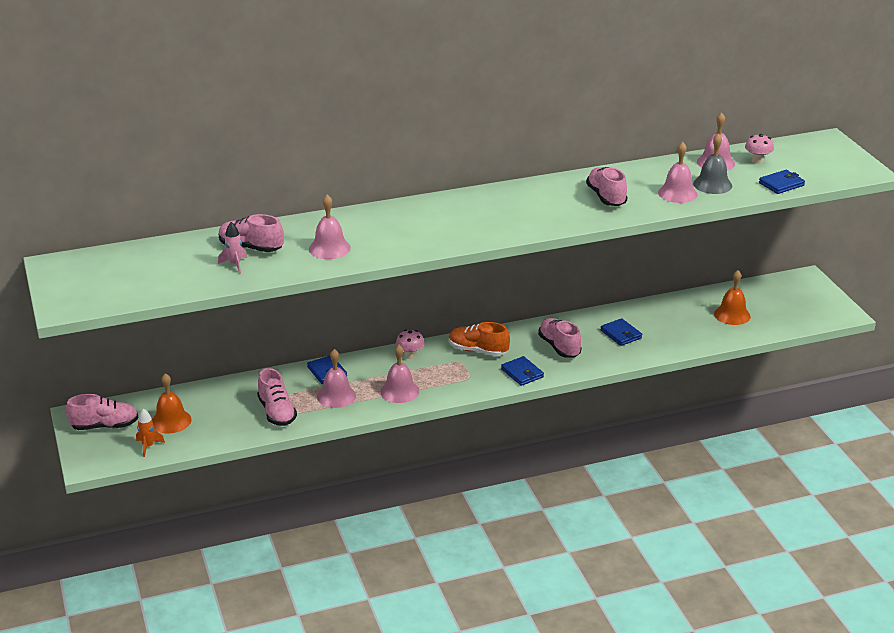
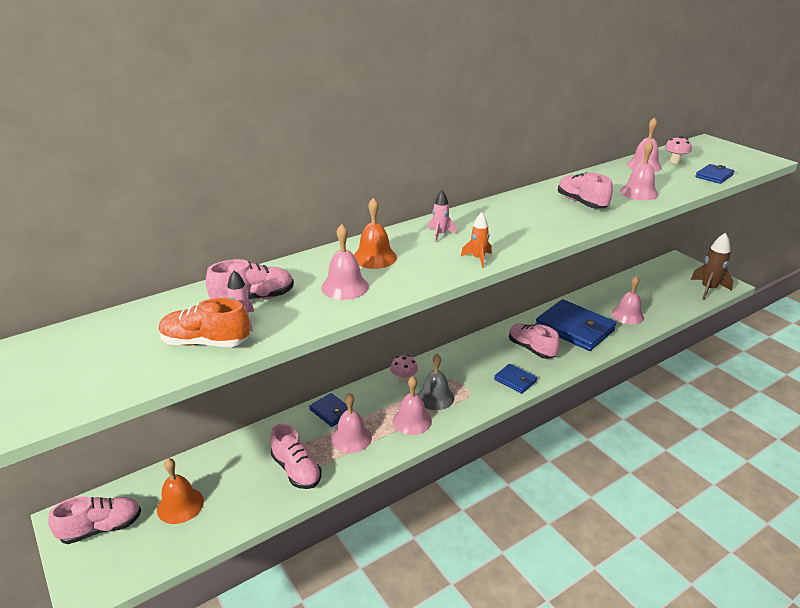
camera: 15 degrees left, 0 degrees up
orange rocket [136,408,165,457] -> orange rocket moved to [461,212,492,268]
pink shoe [218,214,284,252] -> pink shoe turned 150 degrees clockwise [206,259,294,300]
orange shoe [449,322,510,356] -> orange shoe moved to [159,298,250,347]
blue wallet [601,318,642,346] -> blue wallet [535,299,616,351], size x2.08
grey bell [693,133,732,194] -> grey bell moved to [418,354,454,410]
orange bell [714,270,751,325] -> orange bell moved to [354,198,397,269]
none -> pink rocket [428,190,457,242]
none -> pink bell [611,276,644,325]
none -> brown rocket [691,233,733,300]

